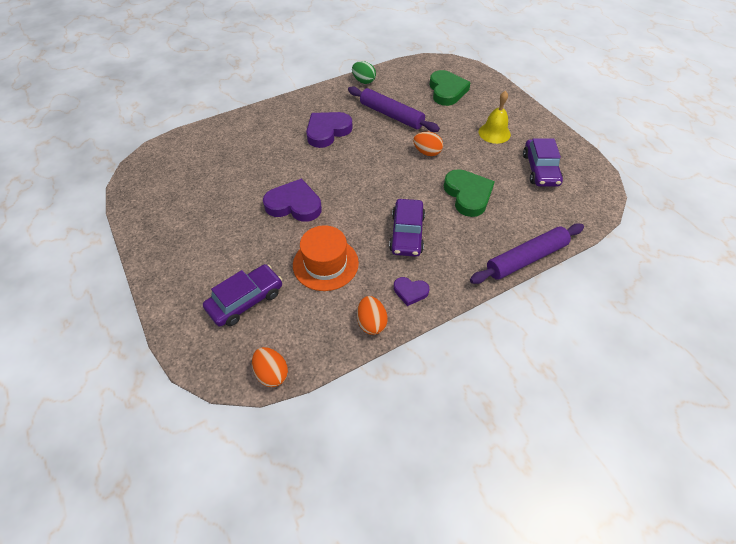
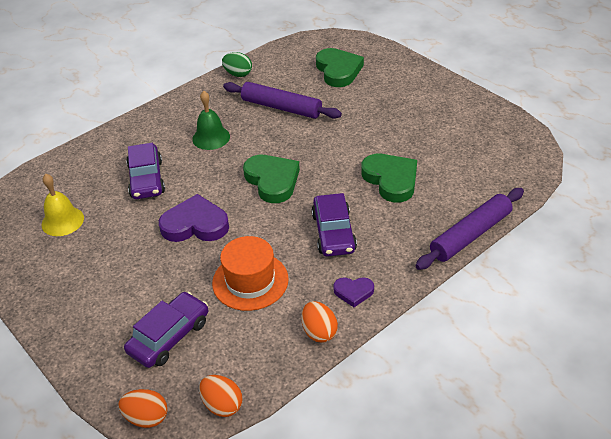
camera: 10 degrees left, 10 degrees down
purple heart [306,112,353,148] -> green bell [192,91,230,150]
orange egg [413,132,443,156] -> orange egg moved to [118,389,168,428]
yellow bell [479,91,511,144] -> yellow bell moved to [41,174,84,236]
purple car [523,138,563,187] -> purple car moved to [126,143,165,199]
none -> green heart [243,155,300,203]

